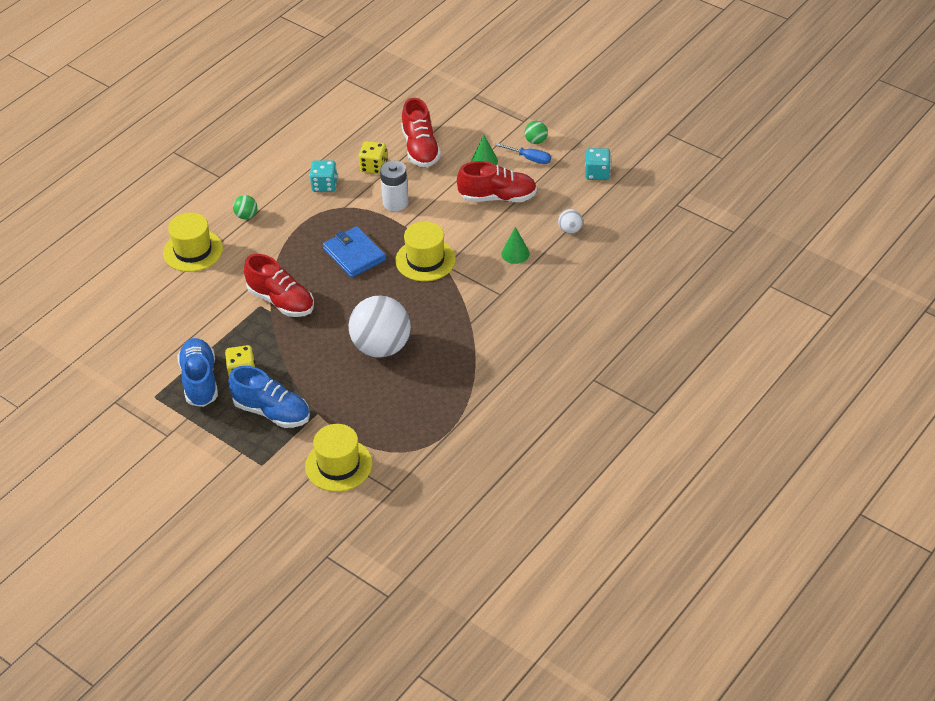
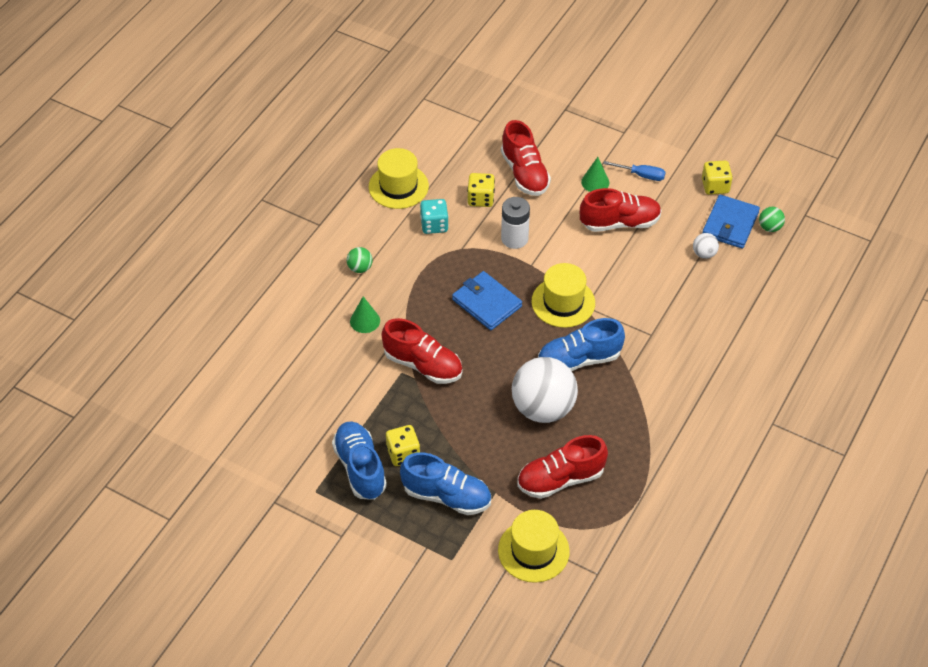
camera: 10 degrees left, 5 degrees up
yellow hat [163,212,223,272] -> yellow hat moved to [369,148,429,209]
green cone [501,227,530,264] -> green cone moved to [350,296,380,333]
green ball [525,121,548,144] -> green ball moved to [759,207,785,232]
turquoise dice [585,148,611,180] -> yellow dice [702,161,733,195]
none -> red shoe [517,435,608,499]
none -> blue shoe [538,318,625,371]
none -> blue wallet [703,195,760,249]

